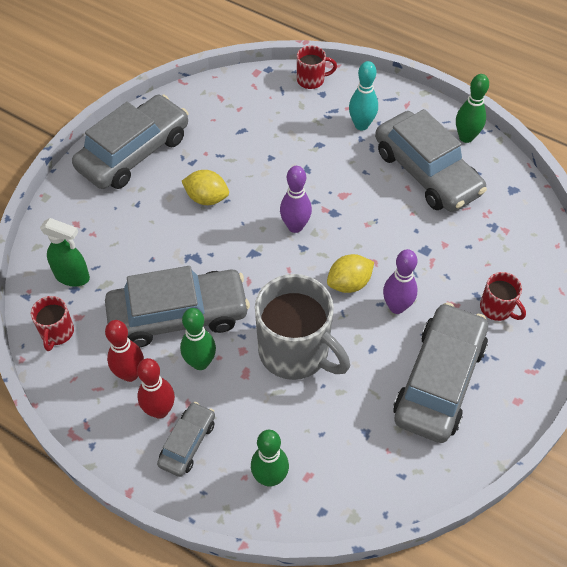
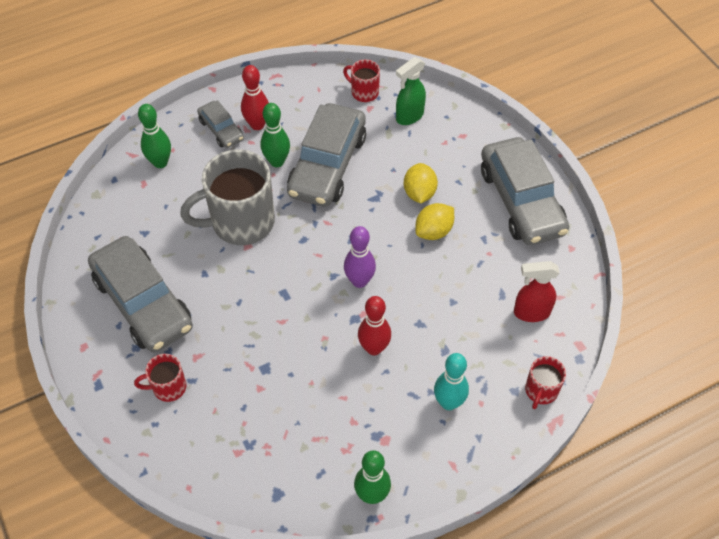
camera: 120 degrees right, 0 degrees up
red bowling pin [105,320,144,382] -> red bowling pin moved to [358,296,391,355]
yellow lemon [327,254,374,293] -> yellow lemon moved to [404,163,438,203]
grey car [375,109,487,212] -> none
purple bowling pin [383,249,418,314] -> none
none -> red spray bottle [514,261,560,322]

